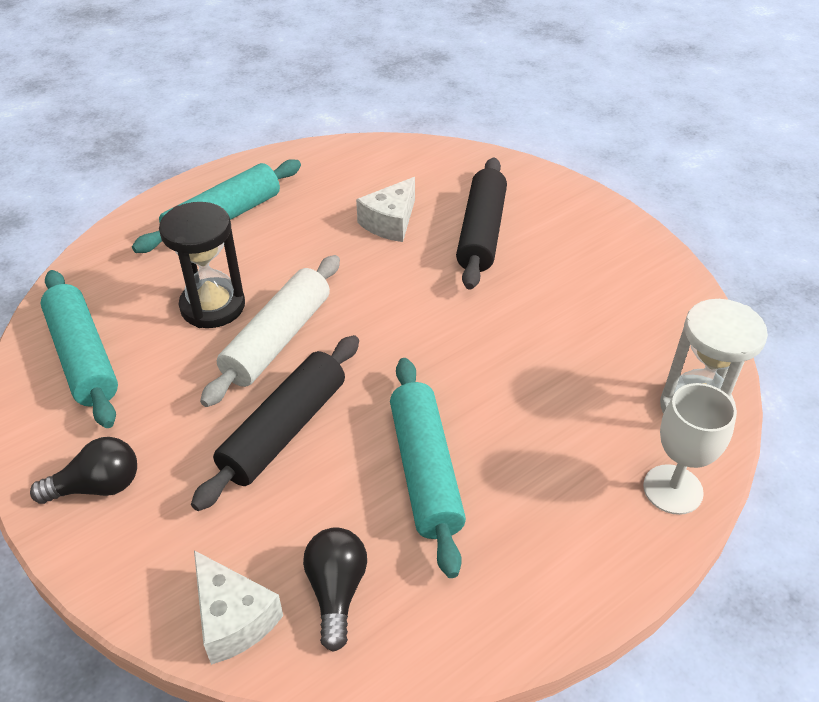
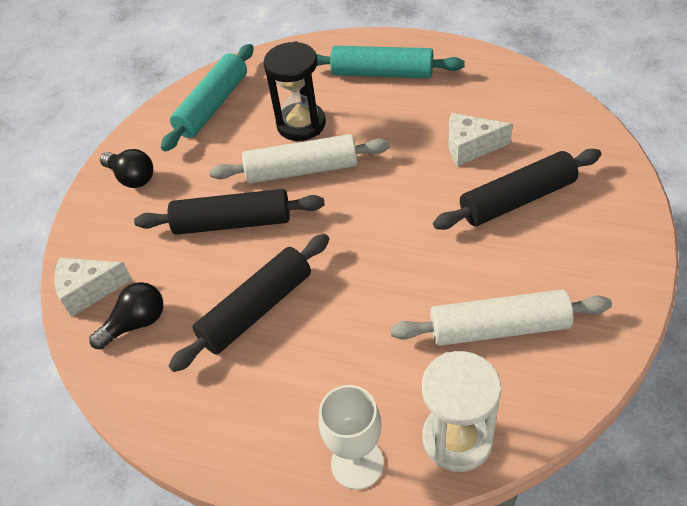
camera: 60 degrees right, 5 degrees up
white cheese [194,550,283,665] -> white cheese turned 60 degrees clockwise [54,258,132,317]
turquoise rolling pin [390,358,466,578] -> black rolling pin [169,234,329,372]
none -> white rolling pin [390,289,612,346]

